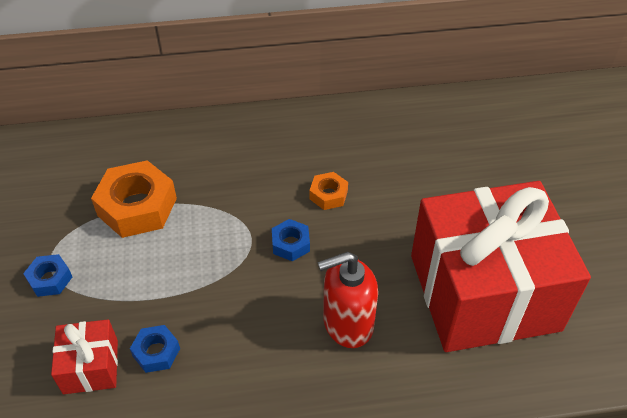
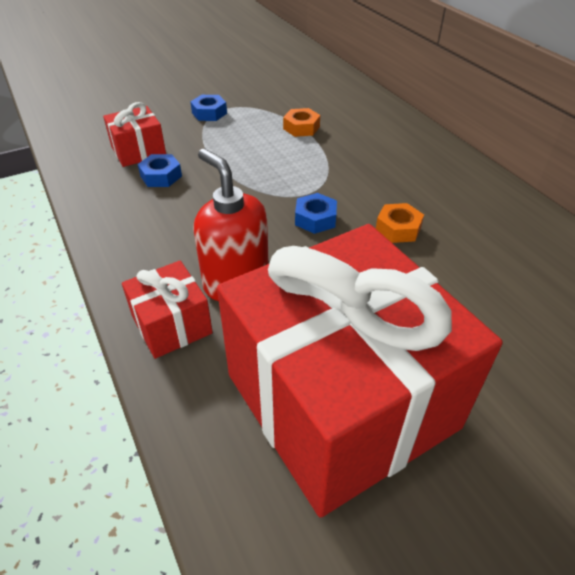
camera: 70 degrees right, 5 degrees down
orange nut [91,160,177,238] -> orange nut [283,108,320,137], size x0.51
none -> red gift [122,260,213,359]

